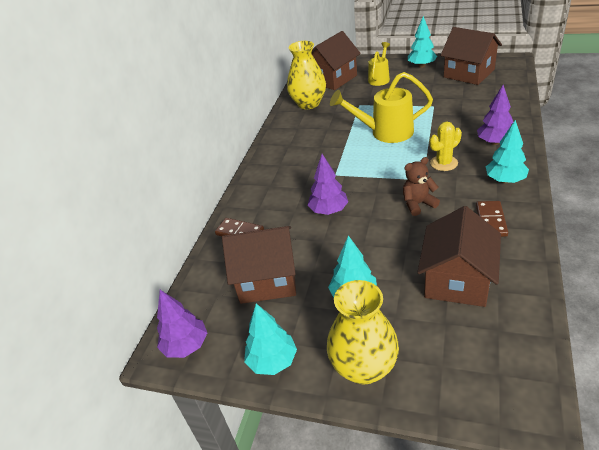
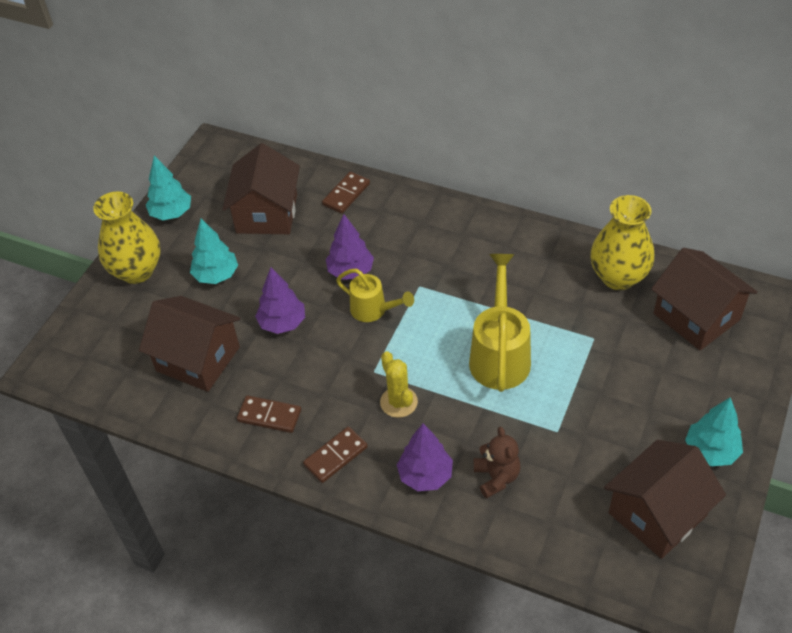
camera: 95 degrees right, 10 degrees up
purple tree [157,290,207,358] -> purple tree moved to [255,267,305,334]
yellow watering can [368,42,390,86] -> yellow watering can moved to [336,269,414,322]
brown teddy bear [403,157,440,216] -> brown teddy bear moved to [474,426,521,498]
turquoise tree [486,120,529,183] -> brown domino [303,427,368,483]

